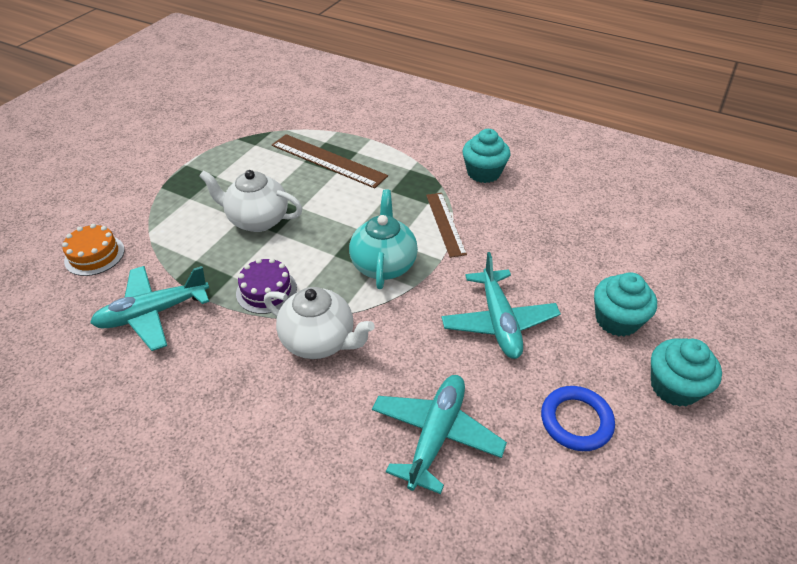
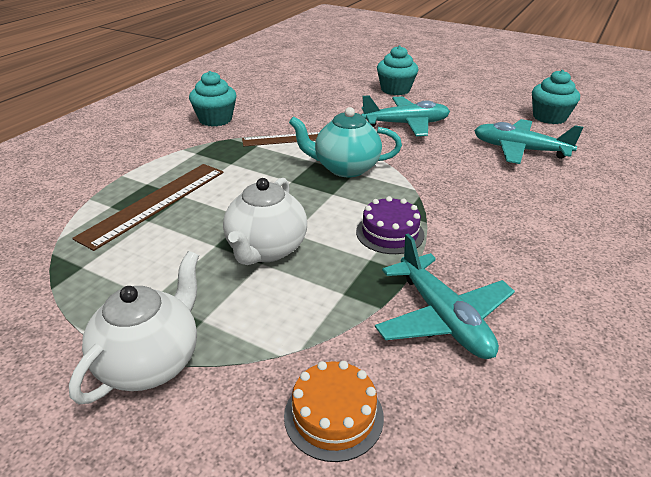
camera: 90 degrees left, 10 degrees down
white teapot [264,287,375,359] -> white teapot moved to [69,251,199,404]
blue ring [541,386,615,451] -> none
turquoise cupcake [651,339,722,407] -> turquoise cupcake moved to [532,70,580,124]

